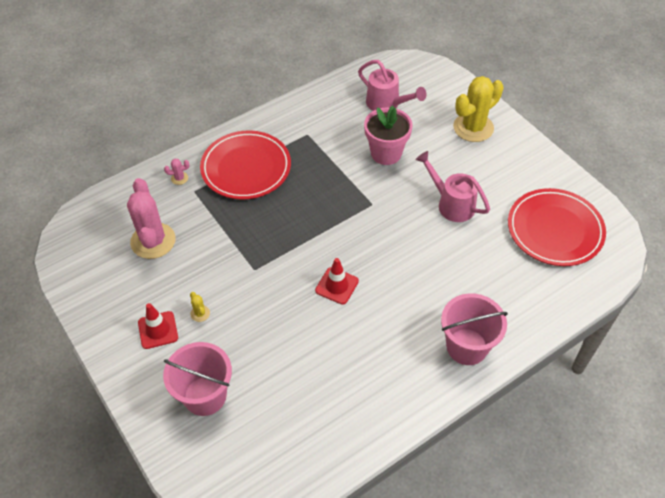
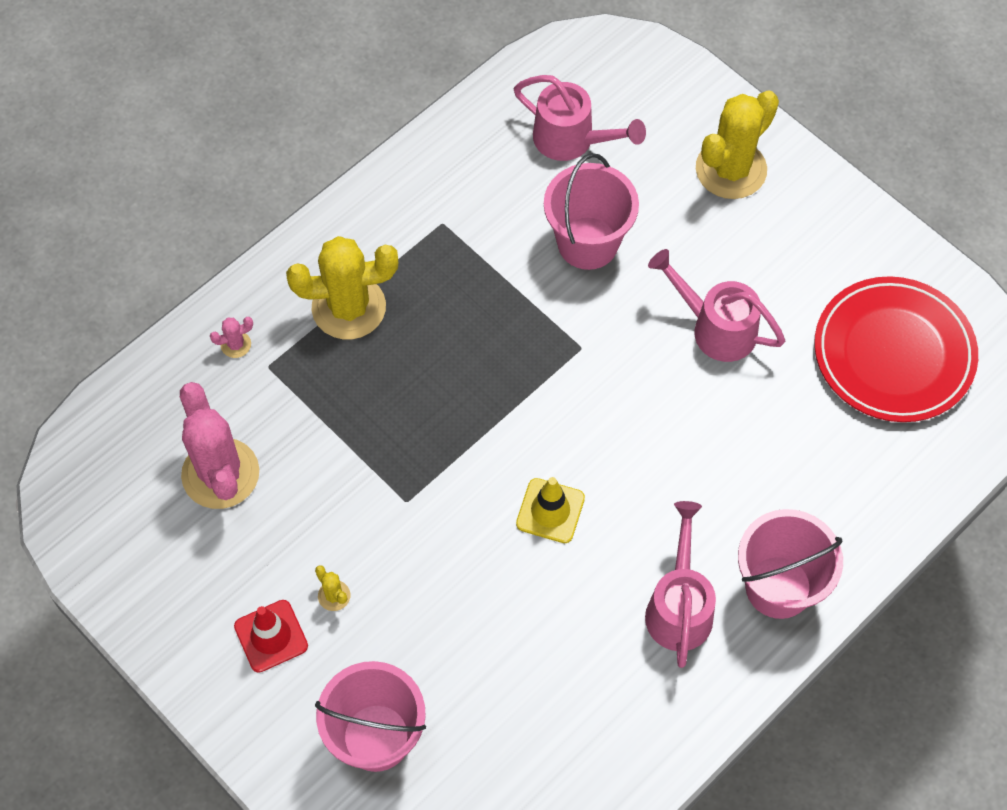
camera: 10 degrees left, 10 degrees up
red plate [200,130,291,199] -> yellow cactus [286,236,398,339]
red traffic cone [315,258,359,305] -> yellow traffic cone [516,477,585,543]
pink flower pot [364,106,413,165] -> pink bucket [544,153,639,270]
none -> pink watering can [645,501,716,668]

